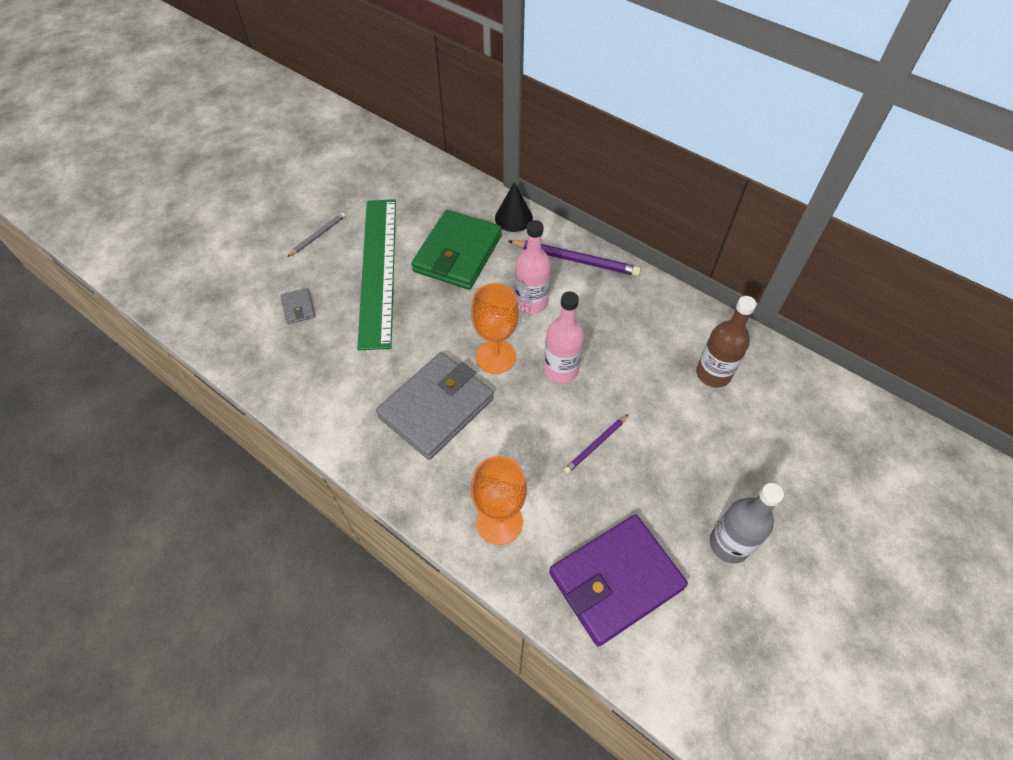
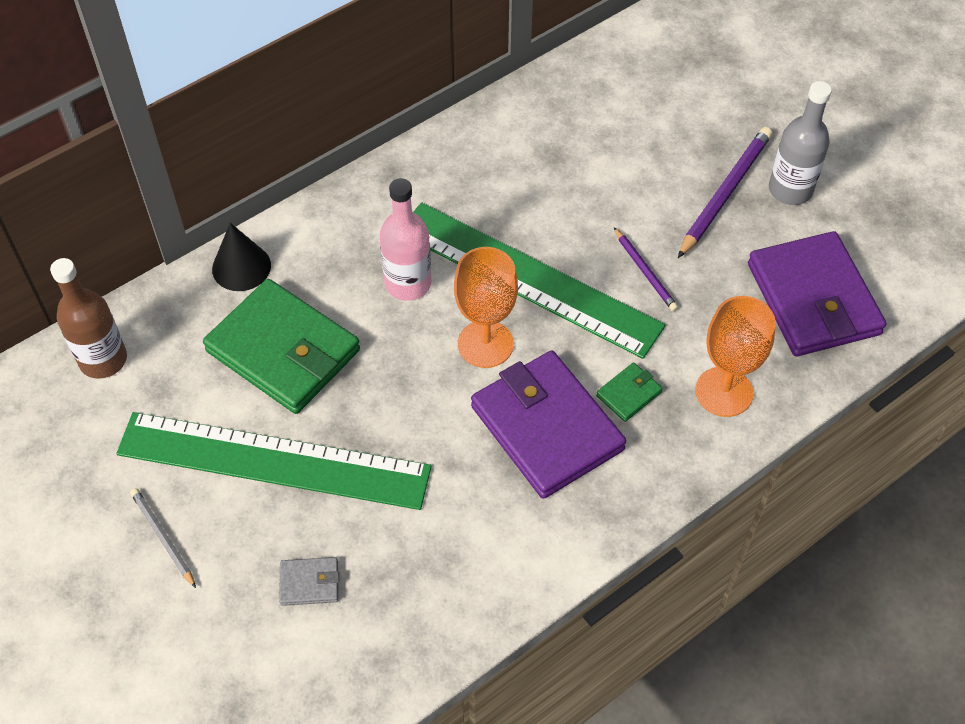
camera: 75 degrees left, 0 degrees up
grey wallet [376,352,494,460] -> purple wallet [471,351,626,499]
purple pencil [508,240,641,276] -> purple pencil moved to [678,127,772,258]
pink bottle [544,291,585,383] -> green ruler [413,202,666,359]
brown bottle [696,296,757,388] -> brown bottle moved to [50,258,127,379]
none -> green wallet [596,362,663,422]

